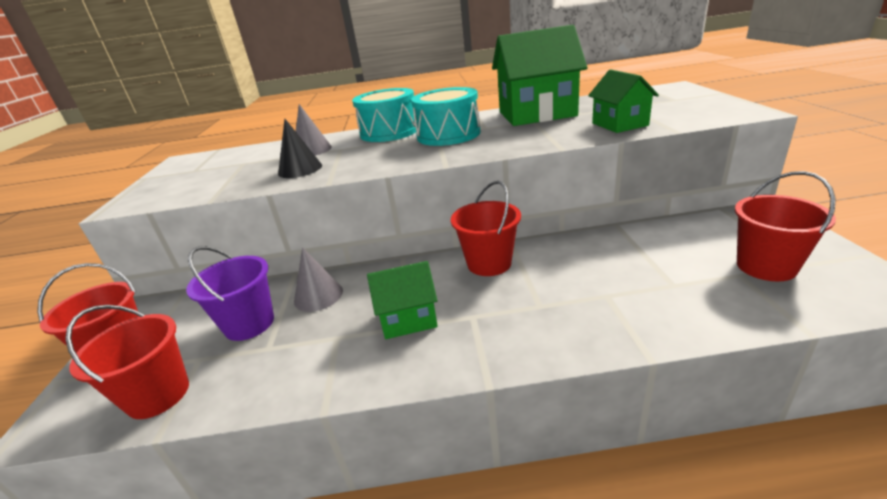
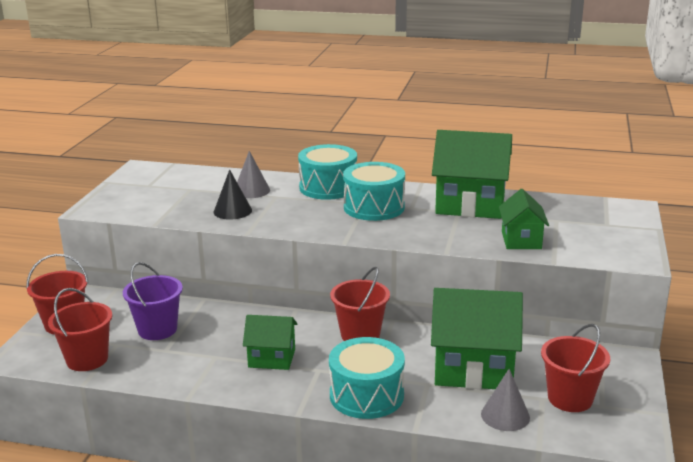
camera: 15 degrees right, 5 degrees down
grey cone [294,247,343,312] -> grey cone moved to [481,369,530,431]
none -> turquoise drum [329,337,405,419]
none -> green house [431,288,523,389]

